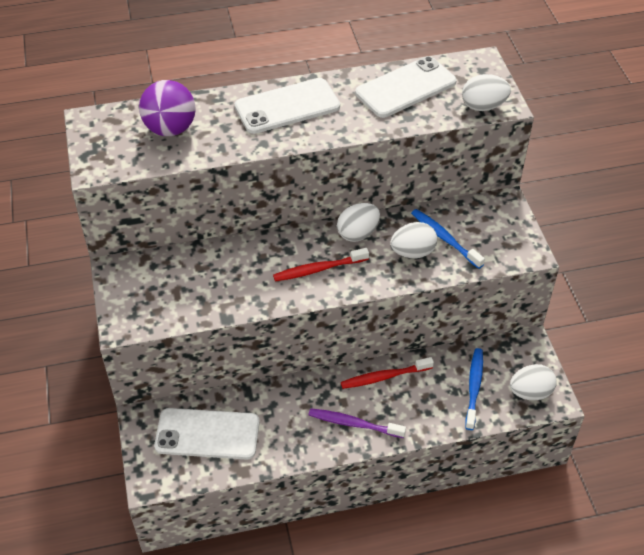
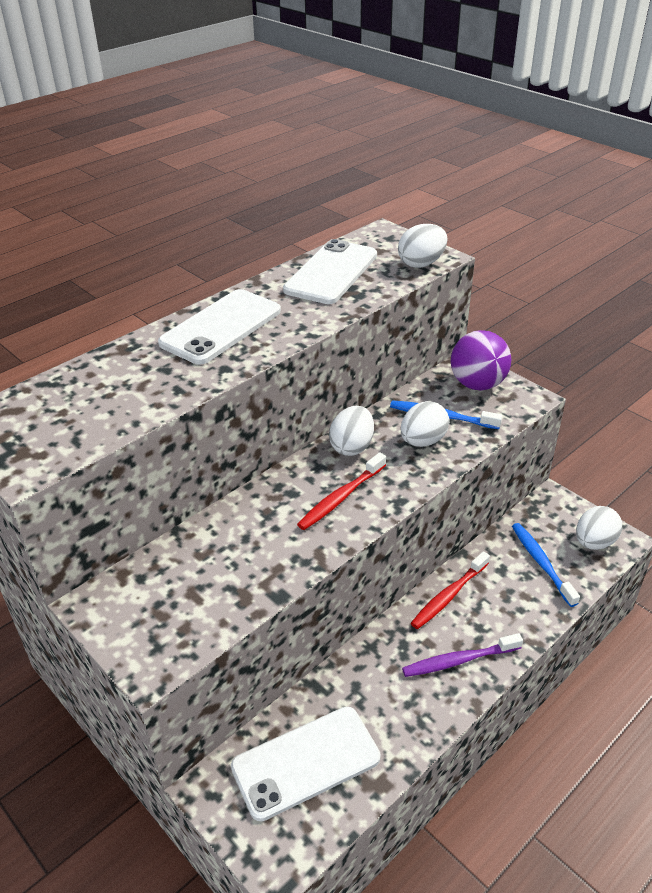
camera: 30 degrees left, 10 degrees down
purple ball [139,80,196,136] -> purple ball moved to [451,330,511,390]

